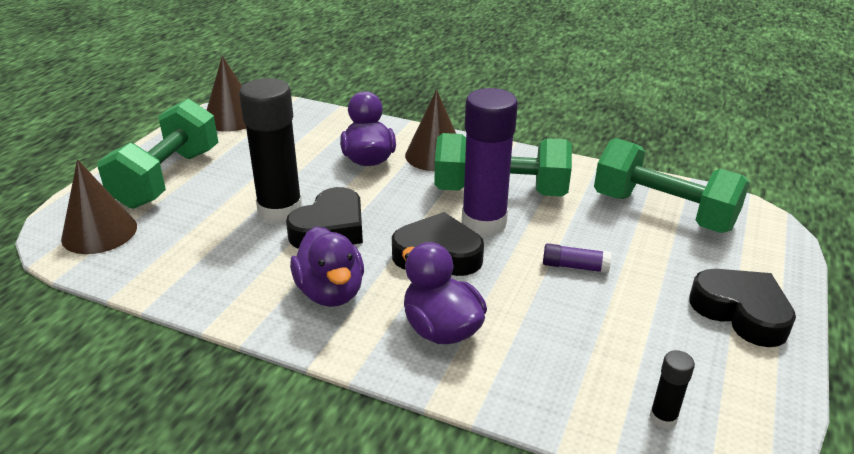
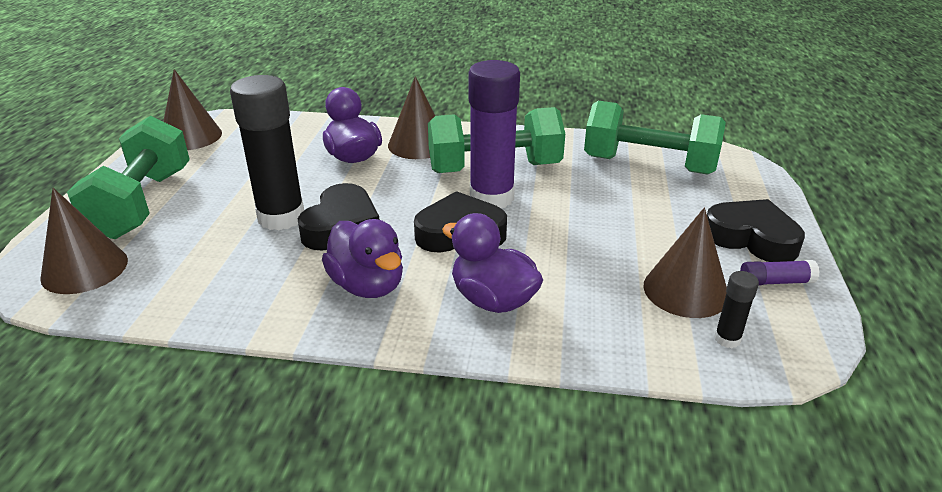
camera: 15 degrees left, 0 degrees up
purple glue stick [543,243,611,273] -> purple glue stick moved to [740,260,820,286]
none -> brown cone [643,208,727,318]

